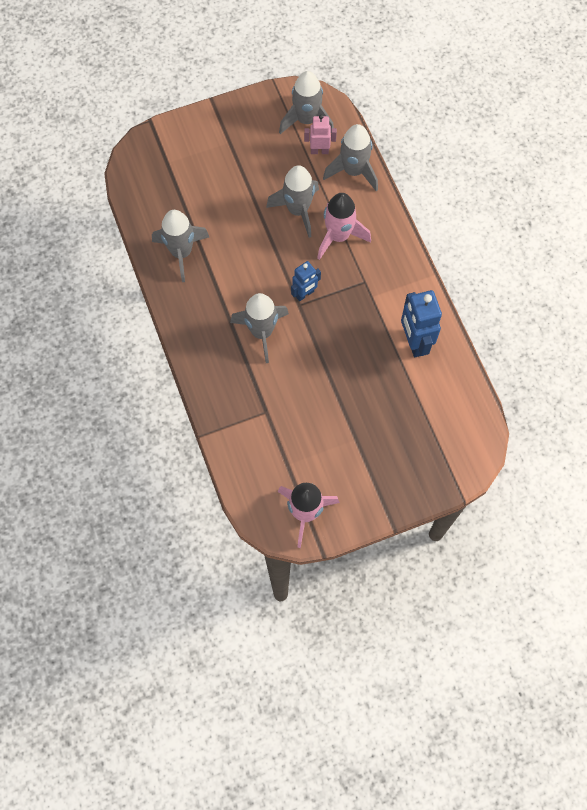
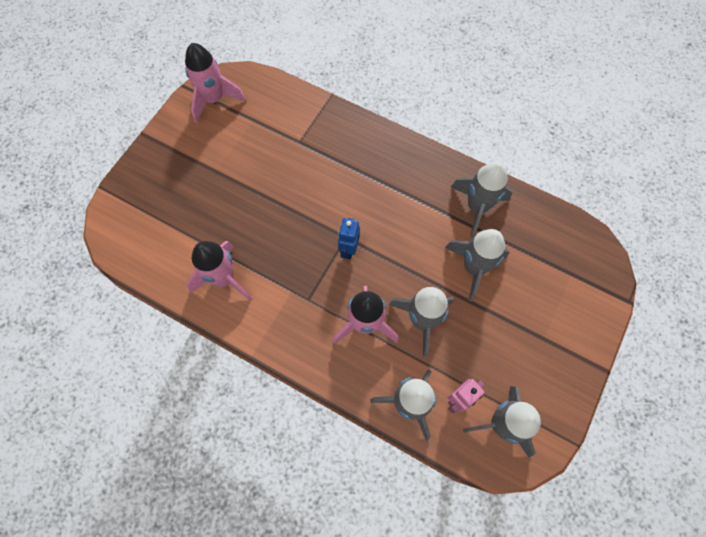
camera: 140 degrees right, 0 degrees up
grey rocket [230,293,289,363] -> grey rocket moved to [445,229,510,302]
blue robot [401,290,442,357] -> pink rocket [186,241,252,301]

